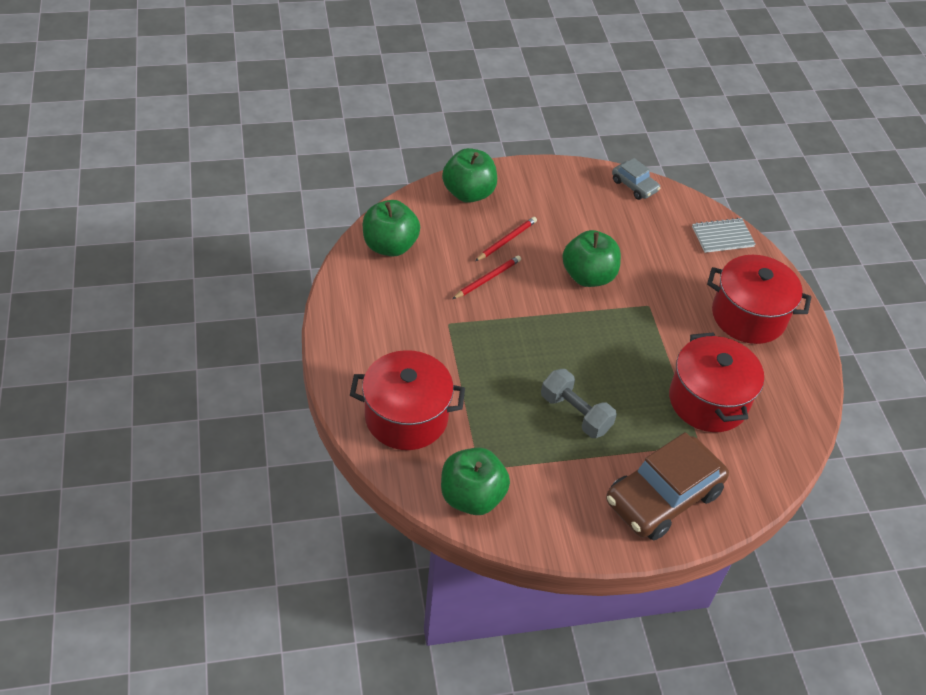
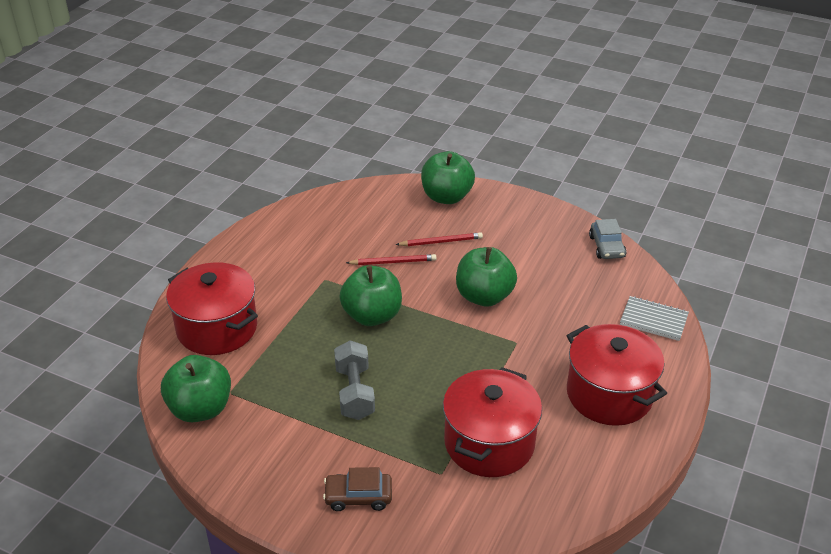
camera: 40 degrees right, 10 degrees down
green apple [363,200,420,257] -> green apple moved to [339,265,402,326]
brown car [606,432,729,541] -> brown car [323,467,392,511], size x0.50

